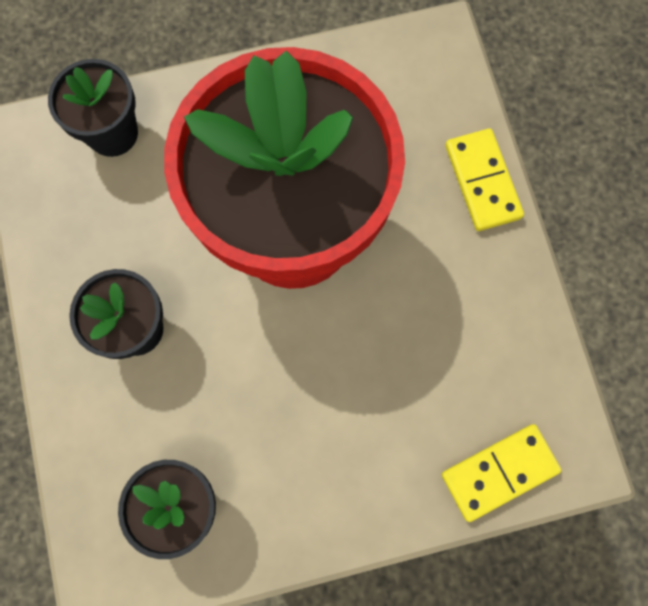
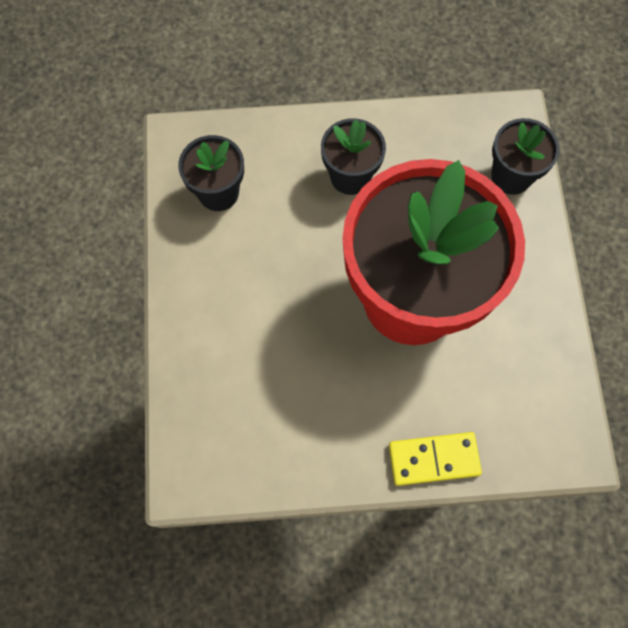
camera: 100 degrees right, 5 degrees down
yellow domino [442,424,562,522] -> none

